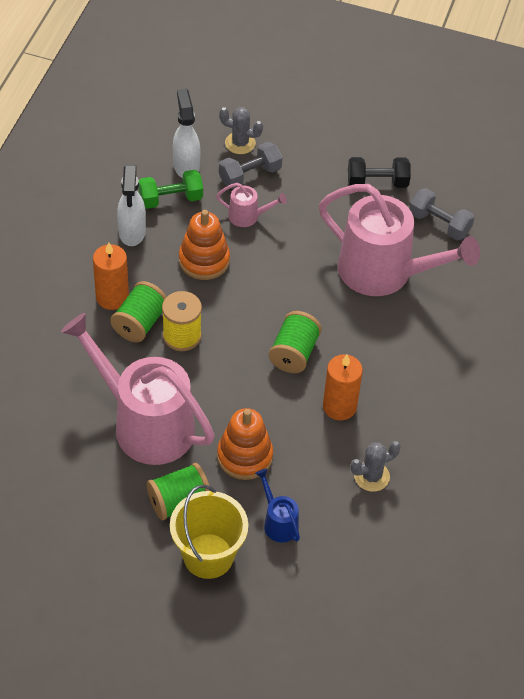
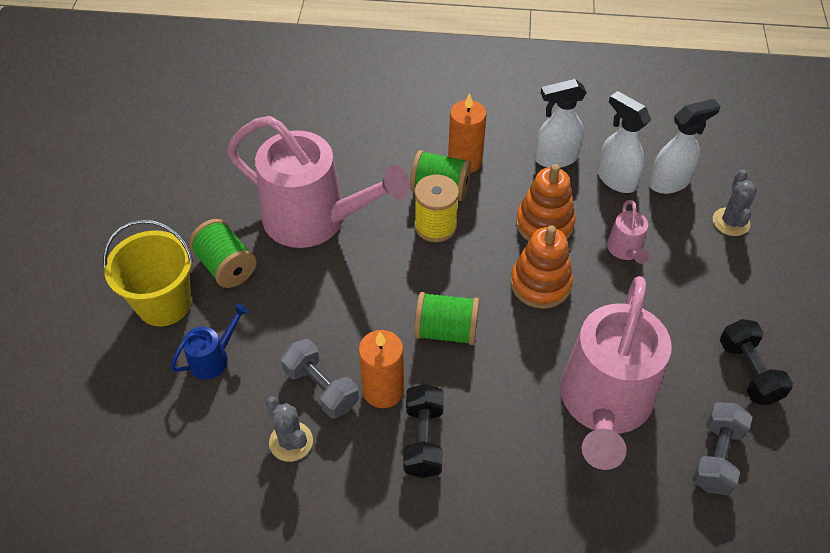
camera: 80 degrees right, 0 degrees up
pink watering can [61,313,215,465] -> pink watering can turned 90 degrees clockwise [227,116,410,248]
green dumbbell [139,170,203,209] -> white spray bottle [597,91,651,193]
orange stacking toy [217,408,273,480] -> orange stacking toy moved to [510,226,573,309]
grey dumbbell [219,142,282,189] -> grey dumbbell moved to [281,339,359,419]
none -> black dumbbell [403,384,444,478]

